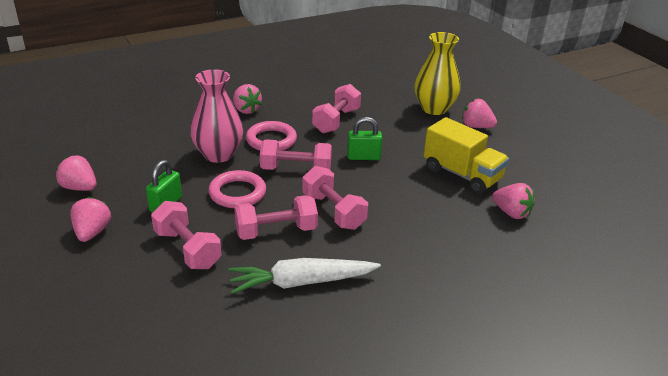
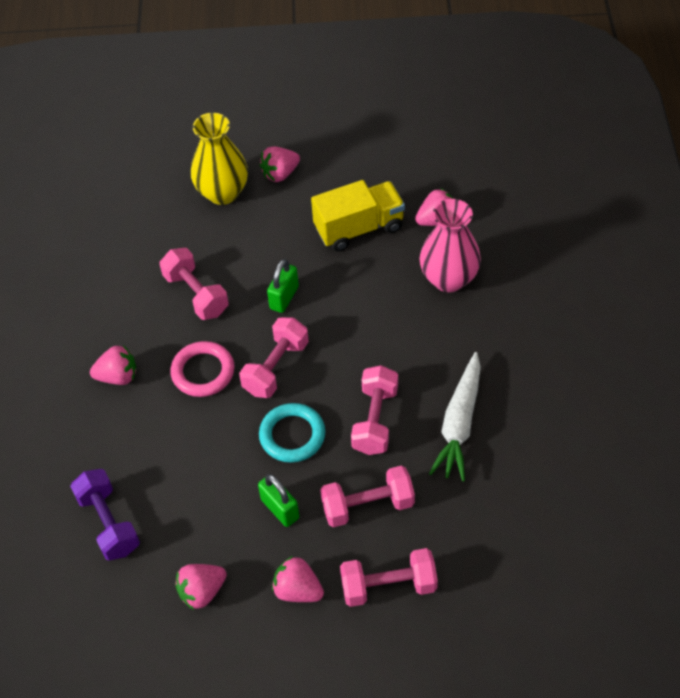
camera: 60 degrees left, 20 degrees up
pink vase [190,69,244,163] -> pink vase moved to [419,199,481,292]
pink ring [209,170,266,208] -> turquoise ring [259,403,326,463]
pink dumbbell [302,166,368,230] -> pink dumbbell moved to [340,548,438,607]
none -> purple dumbbell [70,469,140,561]

